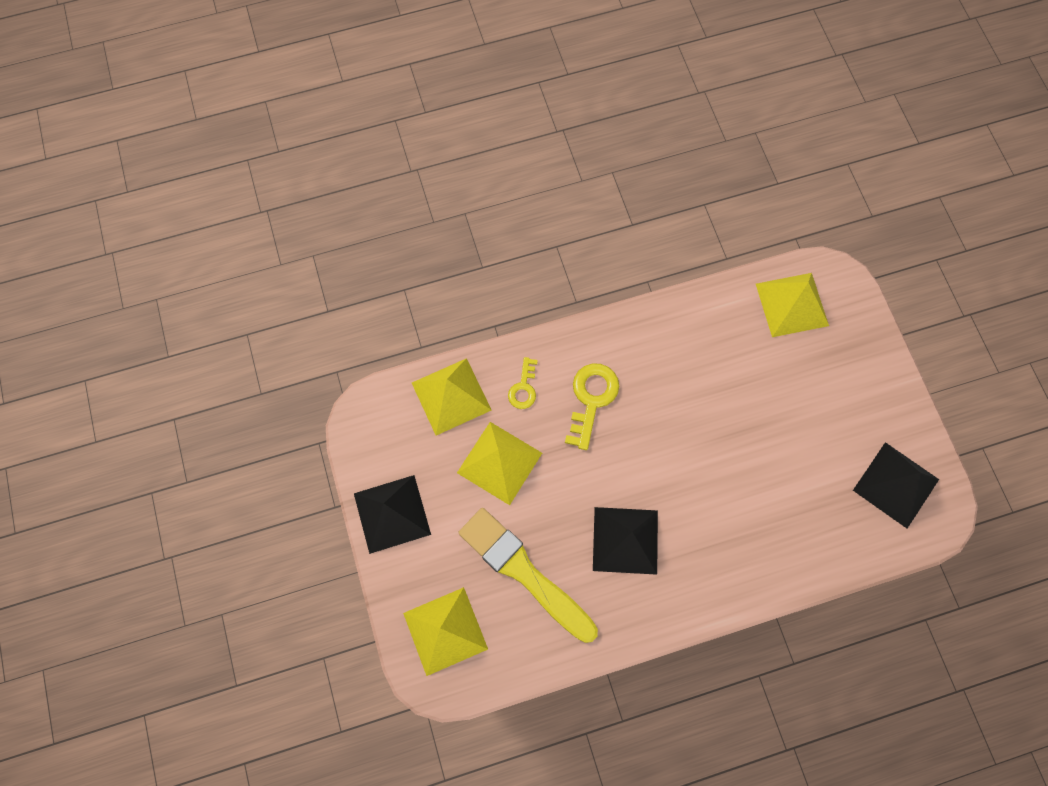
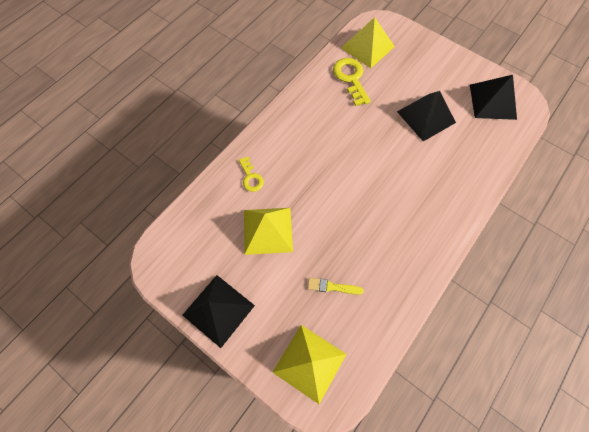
camera: 35 degrees left, 5 degrees down
yellow pyramid [412,358,491,435] -> none
yellow brush [458,508,598,643] -> yellow brush [308,278,364,295], size x0.42
yellow key [565,363,619,450] -> yellow key moved to [333,58,371,106]
black pyramid [593,507,658,575] -> black pyramid moved to [397,91,456,142]

